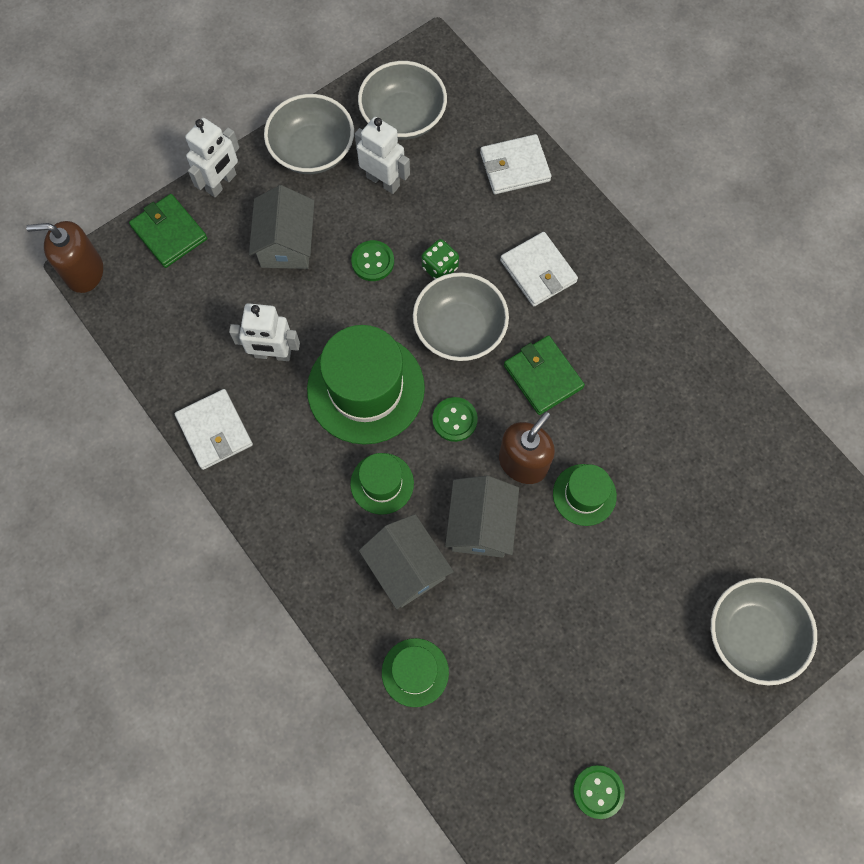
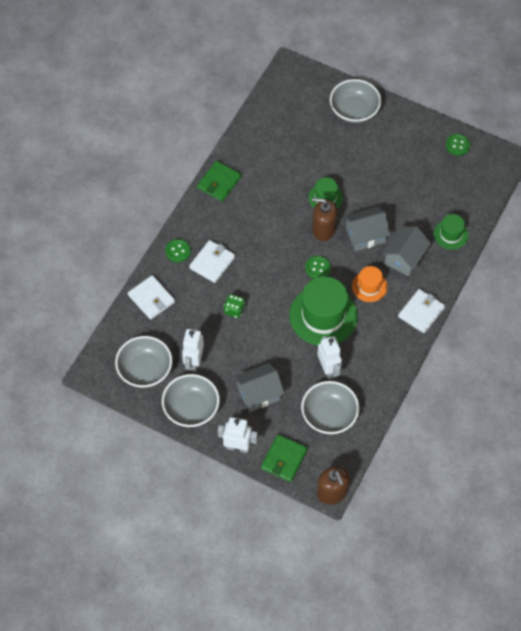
camera: 115 degrees left, 10 degrees down
white wallet [175,389,253,470] -> white wallet moved to [398,289,445,333]
green hat [350,453,414,515] -> orange hat [352,266,387,302]
green button [351,240,394,281] -> green button moved to [165,239,191,262]
grey bowl [413,272,509,361] -> grey bowl moved to [301,381,359,434]
green wallet [504,335,585,415] -> green wallet moved to [197,161,241,201]

